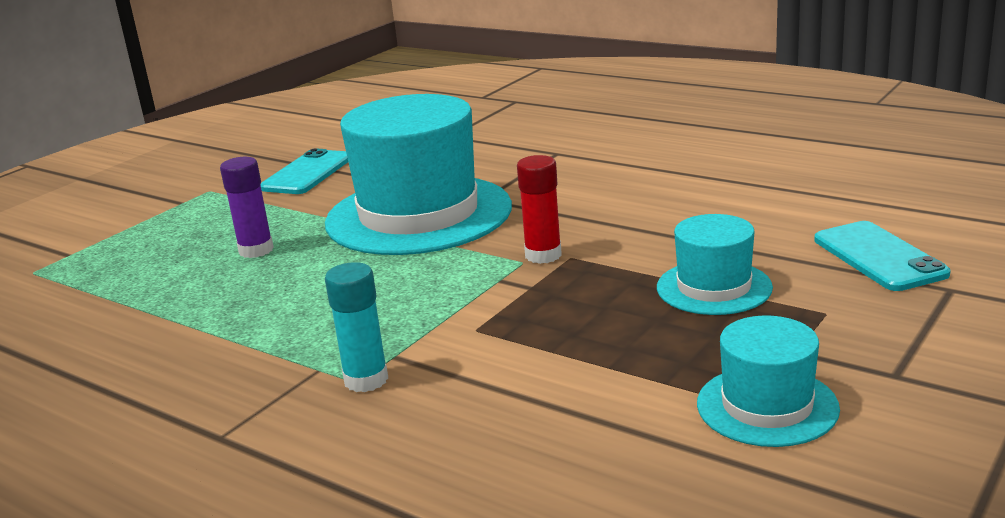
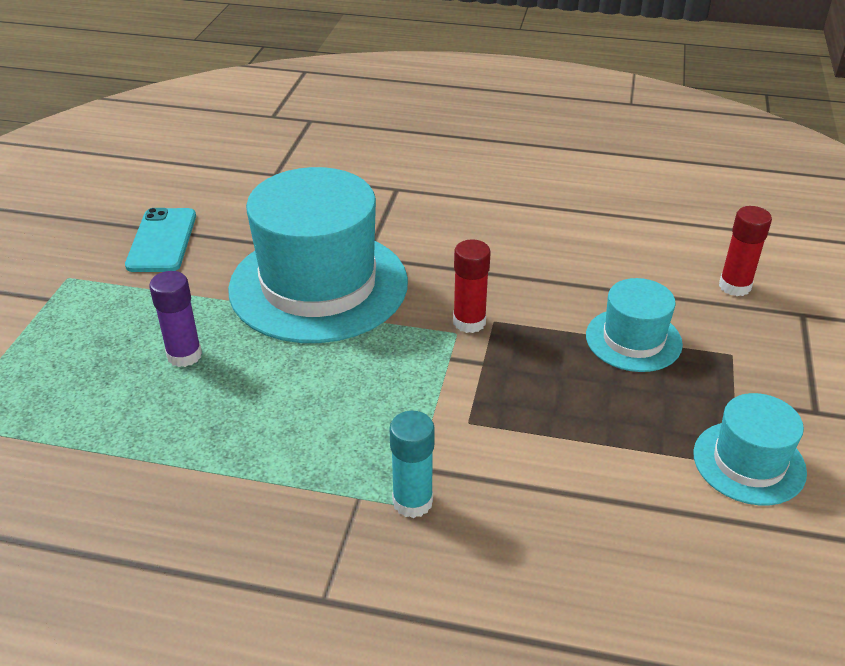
camera: 25 degrees left, 15 degrees up
turquoise phone [814,221,951,291] -> red glue stick [719,206,772,296]

